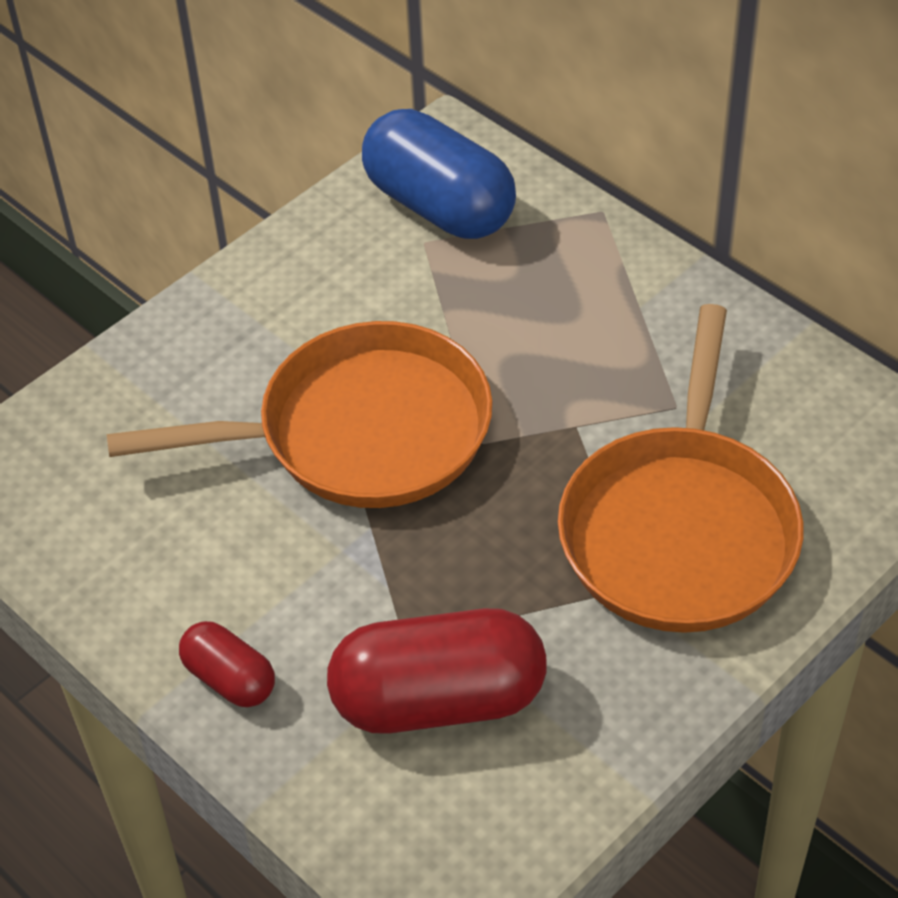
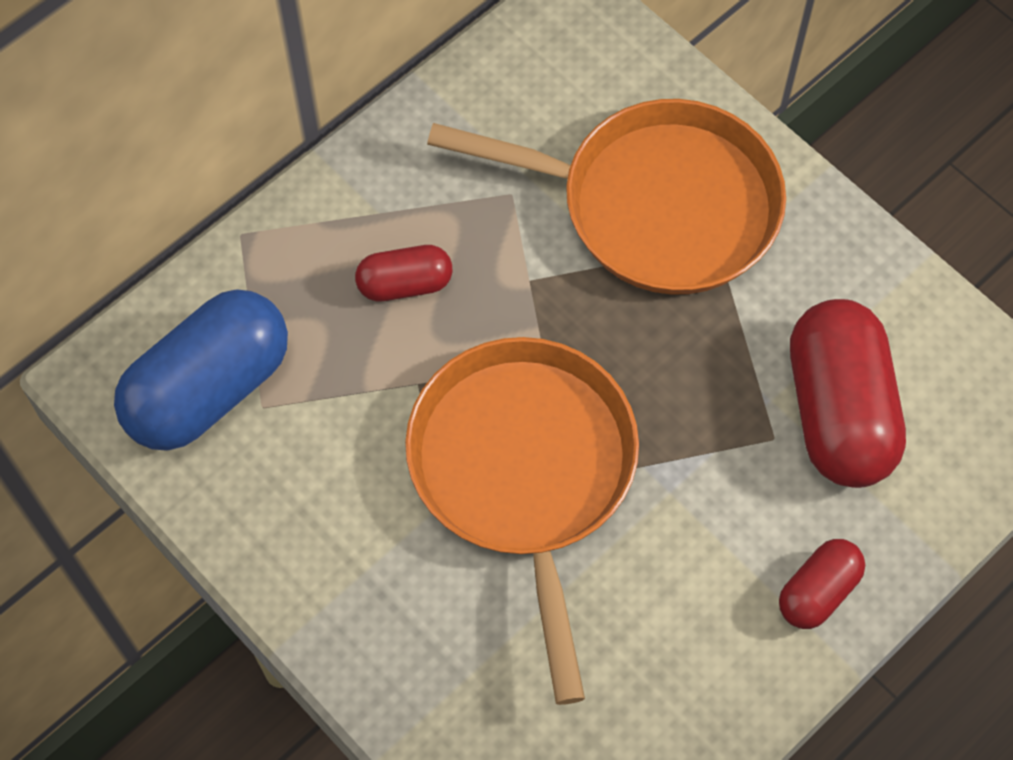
camera: 90 degrees left, 15 degrees up
none -> red capsule [355,245,452,301]

